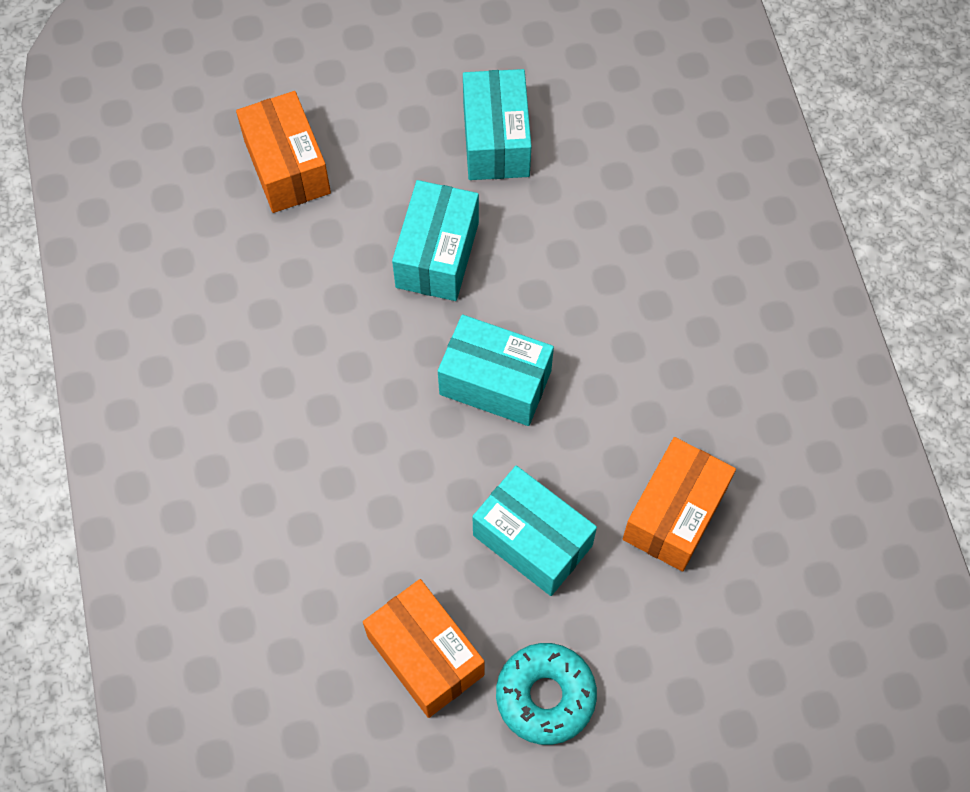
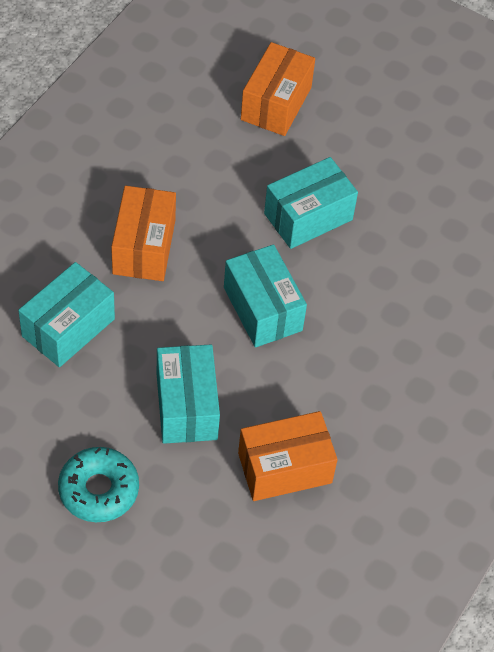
camera: 40 degrees right, 10 degrees down
orange box [363,579,484,718] -> orange box moved to [111,186,176,281]
turquoise box [463,69,531,180] -> turquoise box moved to [18,262,115,367]

